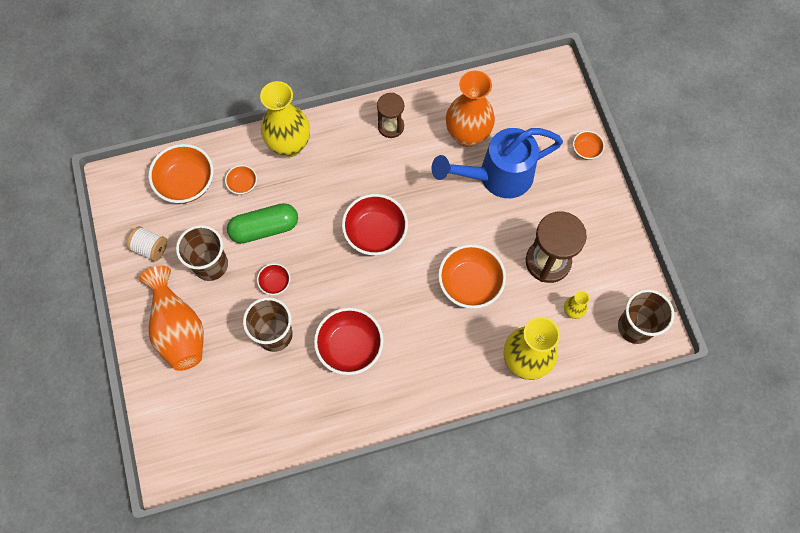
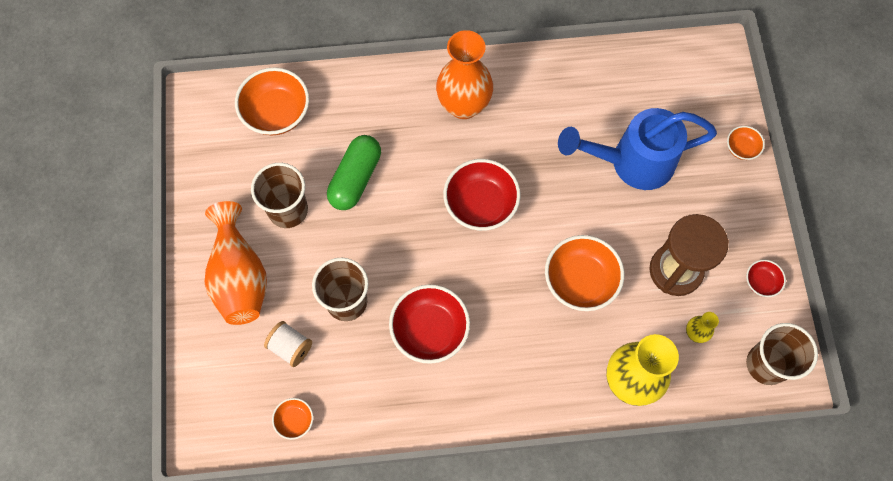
camera: 10 degrees right, 0 degrees up
white spool [127,226,167,261] -> white spool moved to [264,321,312,367]
orange bowl [225,165,257,195] -> orange bowl moved to [272,398,313,440]
green capsule [227,203,298,243] -> green capsule turned 60 degrees counterclockwise [327,135,381,210]
red bowl [257,263,290,295] -> red bowl moved to [746,260,786,297]
yellow vase [260,81,310,157] -> none
brown hourglass [377,93,404,138] -> none
orange vase [446,71,495,147] -> orange vase moved to [436,30,493,119]

